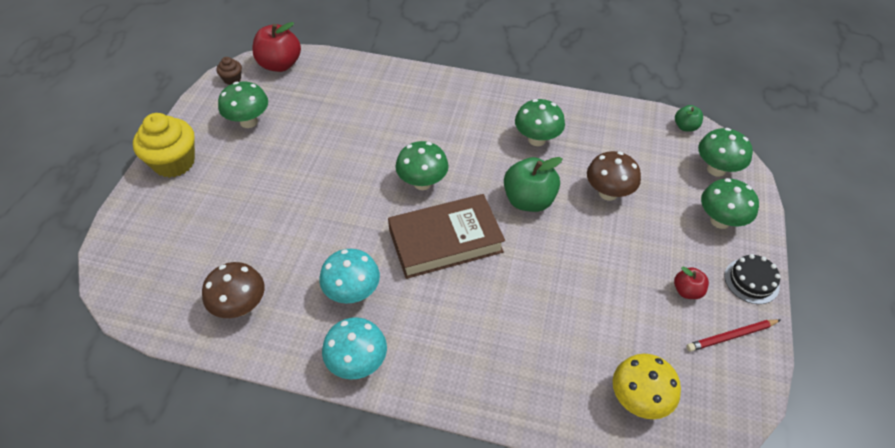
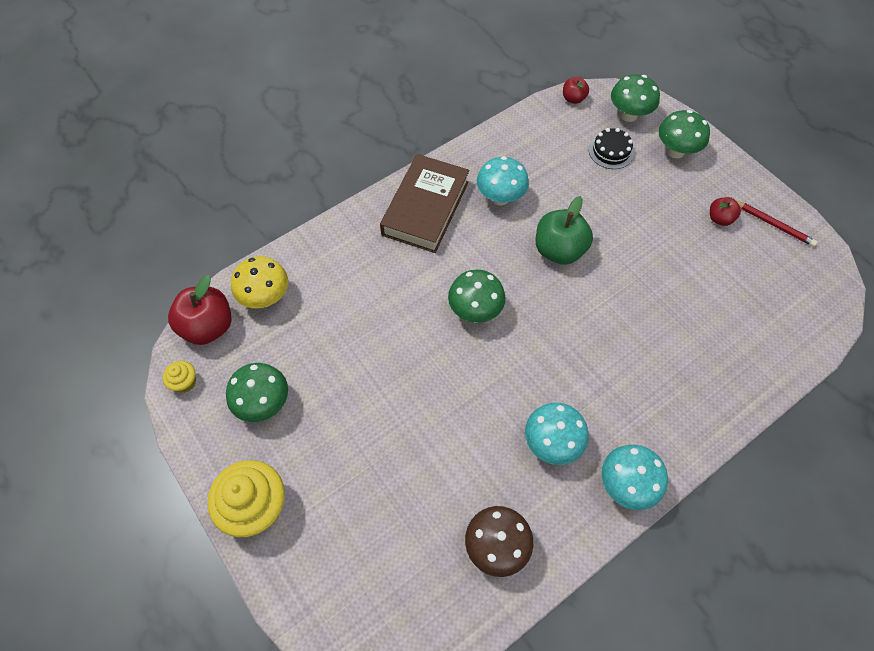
camera: 50 degrees left, 10 degrees up
brown cupcake [217,57,242,85] -> yellow cupcake [163,361,196,393]
brown book [388,194,505,279] -> brown book moved to [380,154,469,253]
green mushroom [515,99,565,146] -> turquoise mushroom [477,156,529,205]
brown mushroom [587,151,641,201] -> none
yellow mushroom [613,354,681,419] -> yellow mushroom moved to [231,256,288,309]
green apple [675,105,703,132] -> red apple [563,77,589,104]
red pencil [686,319,781,352] -> red pencil turned 75 degrees counterclockwise [735,200,818,247]
black cake [724,254,781,304] -> black cake moved to [589,128,634,169]

